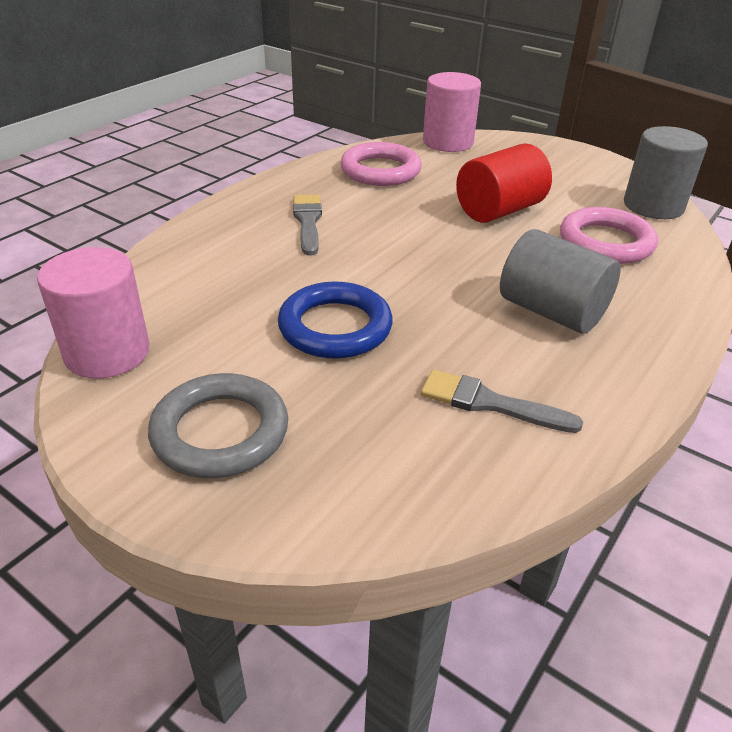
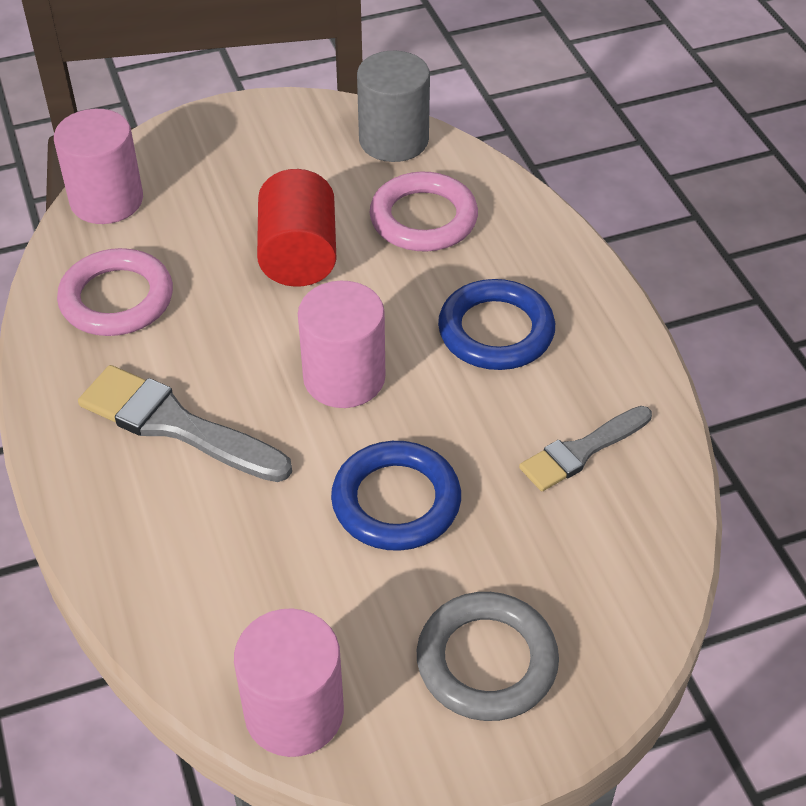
camera: 55 degrees left, 10 degrees up
grey brush [293,194,322,255] -> grey brush [78,365,292,482], size x1.53
grey cylinder [500,229,621,334] -> blue ring [438,279,555,370]
none -> pink cylinder [298,281,385,408]

